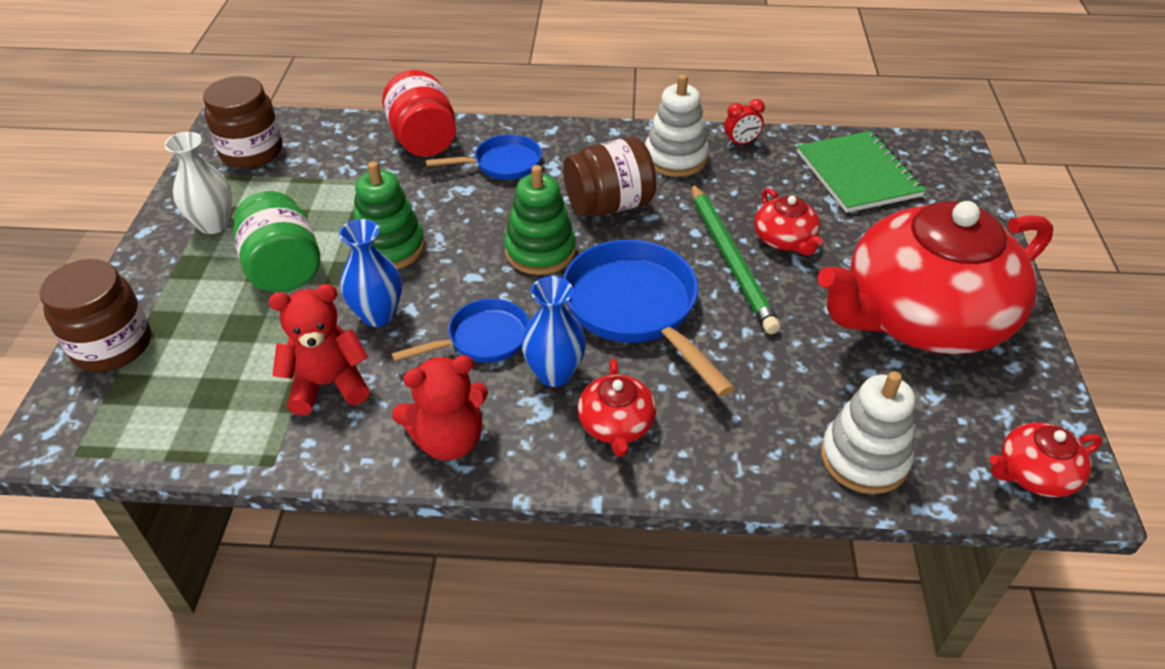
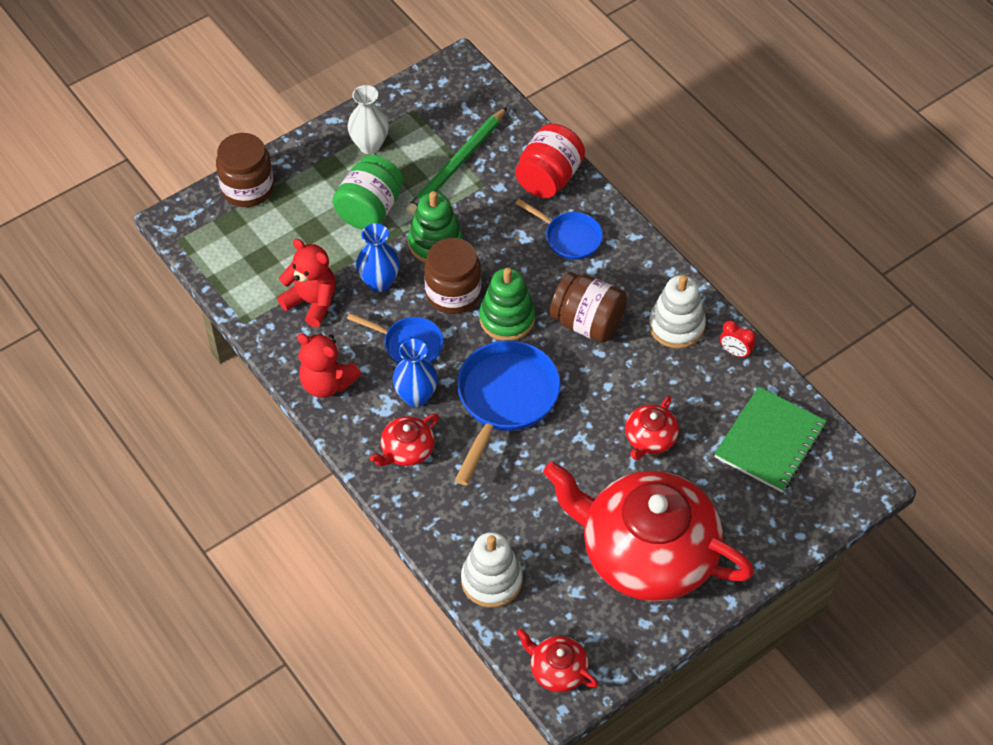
camera: 50 degrees right, 10 degrees up
brown jar [203,76,283,168] -> brown jar moved to [424,238,481,314]
green pencil [691,183,780,334] -> green pencil moved to [406,107,507,216]

